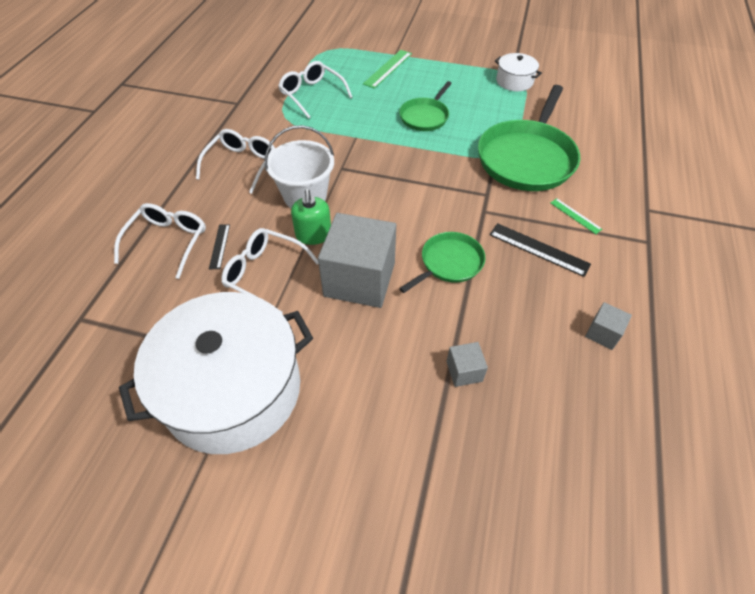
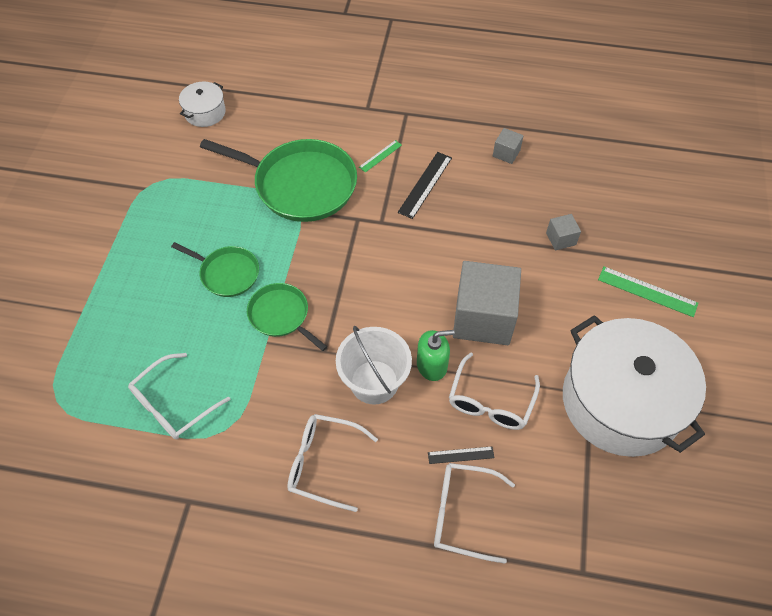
camera: 95 degrees left, 5 degrees up
green ruler [363,50,412,89] -> green ruler moved to [598,266,698,317]
green pan [399,232,485,293] -> green pan moved to [247,283,327,351]
white pot [495,53,542,91] -> white pot moved to [179,82,226,127]

